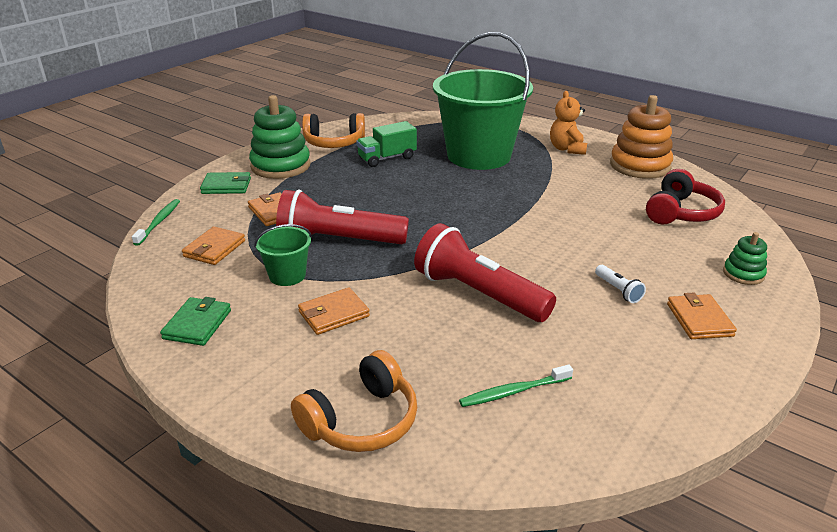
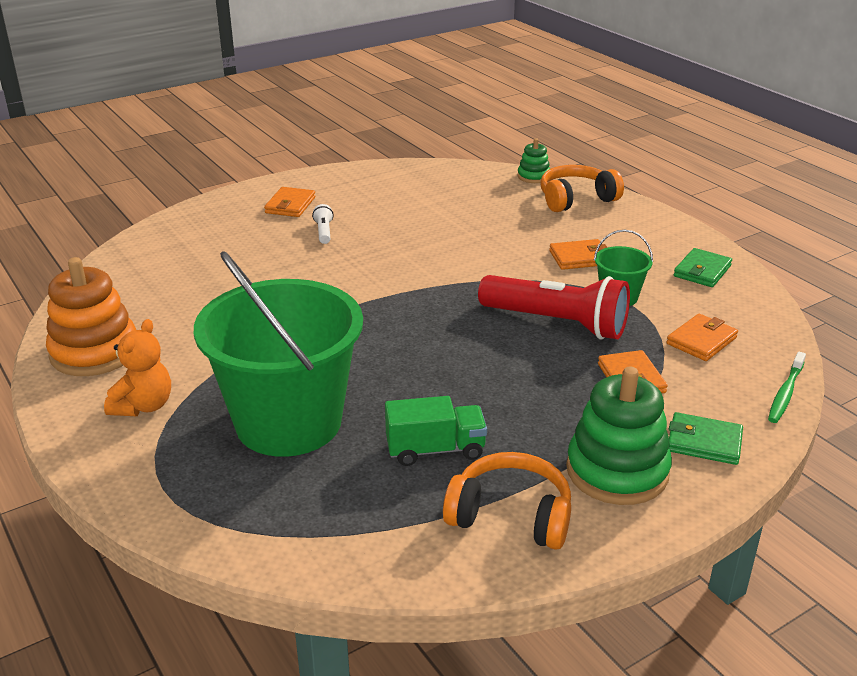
camera: 160 degrees left, 0 degrees up
red flashlight [414,223,556,322] -> none
green toothbrush [459,365,573,407] -> none
red headphones [646,169,725,225] -> none
green stacking toy [723,232,767,285] -> green stacking toy moved to [517,138,550,183]

